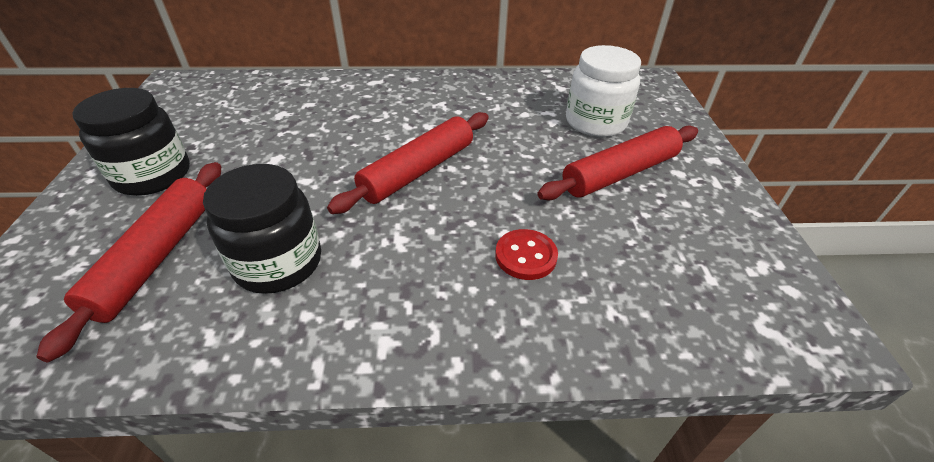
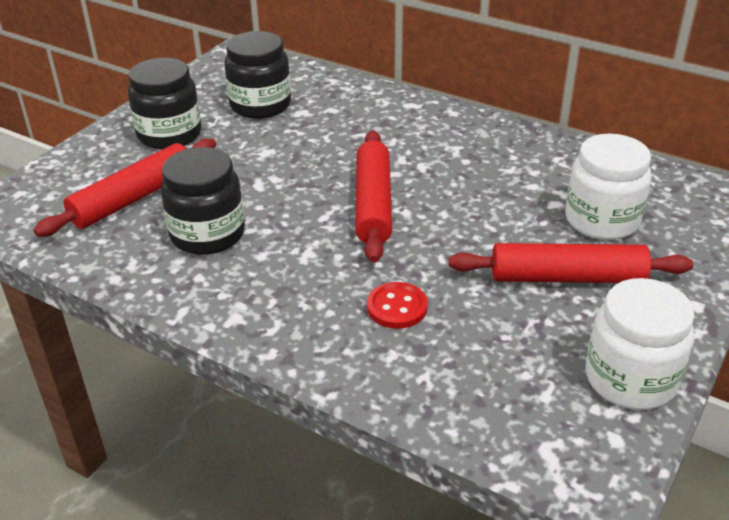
camera: 35 degrees right, 5 degrees down
red rolling pin [327,112,489,214] -> red rolling pin turned 75 degrees counterclockwise [355,130,392,263]
none -> black jar [224,31,291,119]
none -> white jar [586,278,695,410]

